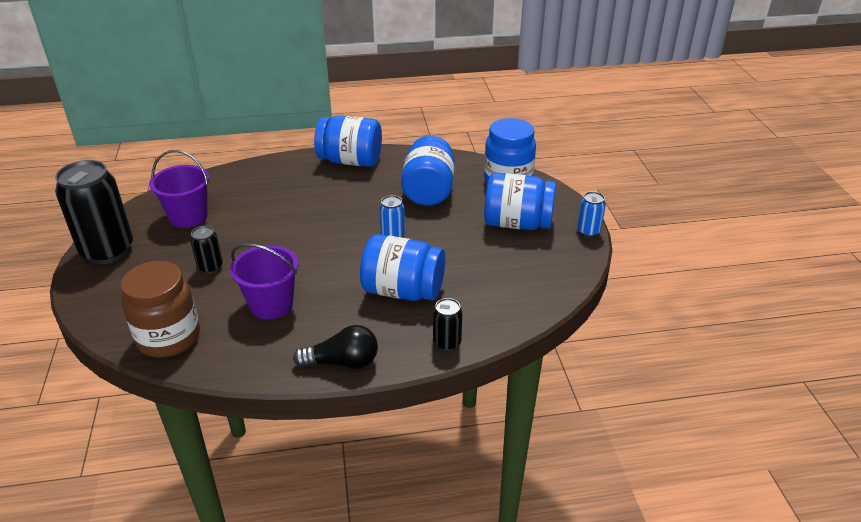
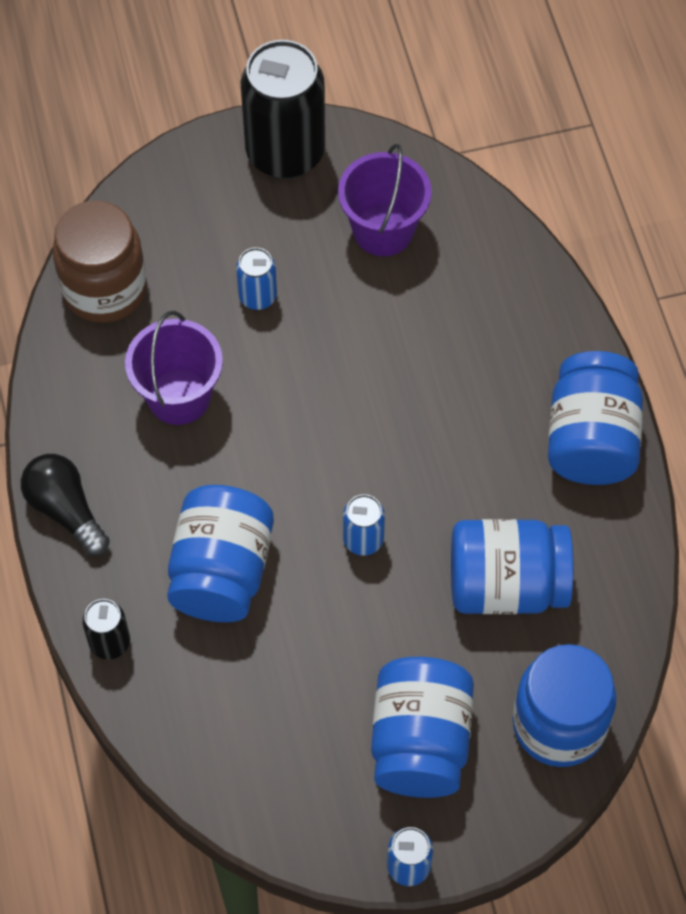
camera: 85 degrees right, 25 degrees up
black can [190,226,223,274] -> blue can [236,247,277,310]
black light bulb [293,325,378,369] -> black light bulb turned 150 degrees clockwise [21,454,110,556]

